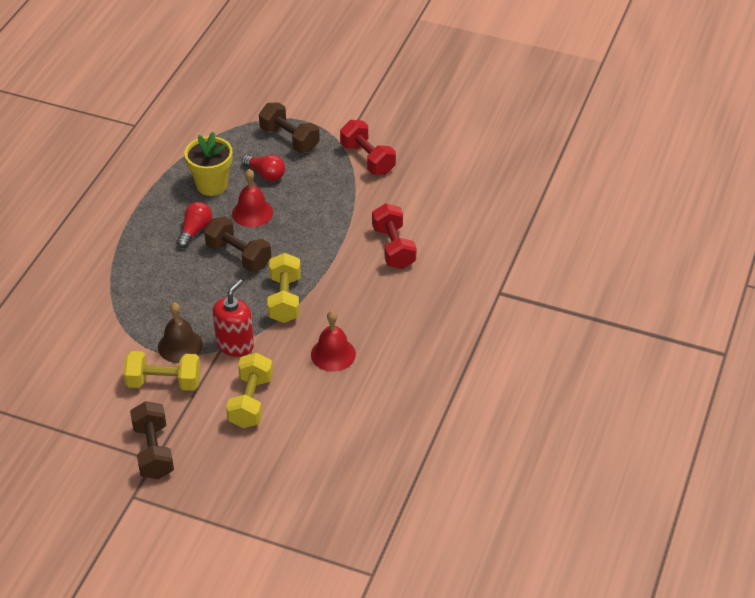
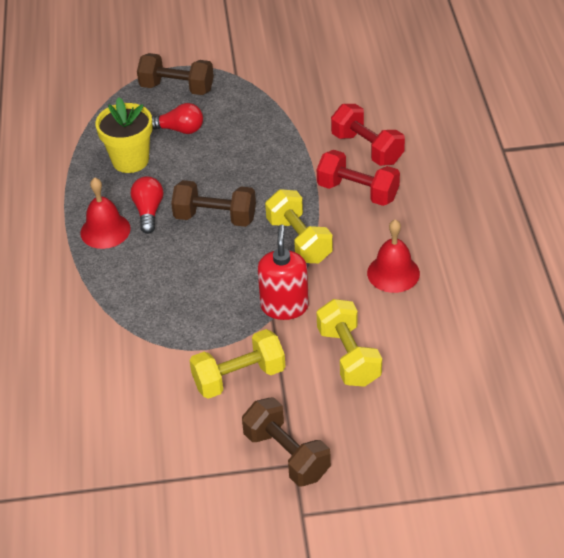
camera: 25 degrees left, 0 degrees up
brown bell [158,302,203,363] -> none
red bell [232,169,273,227] -> red bell moved to [81,177,131,249]
red dumbbell [340,120,396,175] -> red dumbbell moved to [317,150,400,206]

